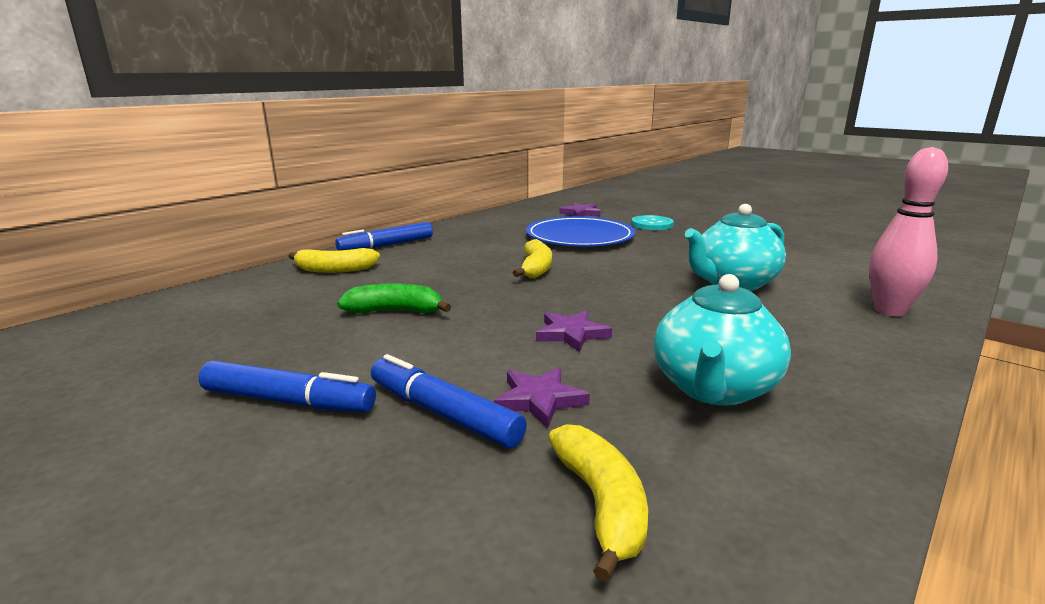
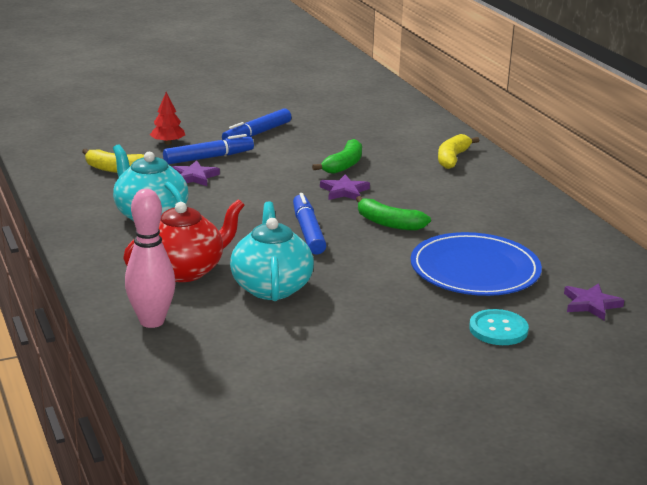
camera: 115 degrees right, 5 degrees up
blue marker [335,222,433,250] -> blue marker moved to [293,193,327,255]
yellow banana [513,239,552,278] -> green banana [356,196,431,231]
purple star [536,310,612,352] -> purple star moved to [320,174,370,200]
none -> red teapot [123,199,244,282]
none -> red tree [150,92,185,144]

